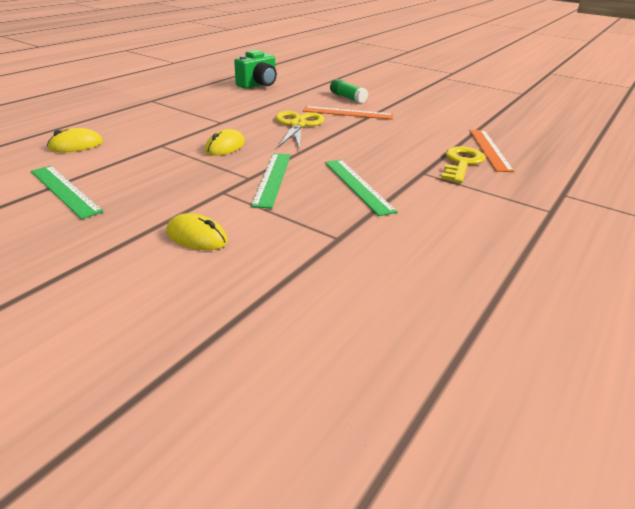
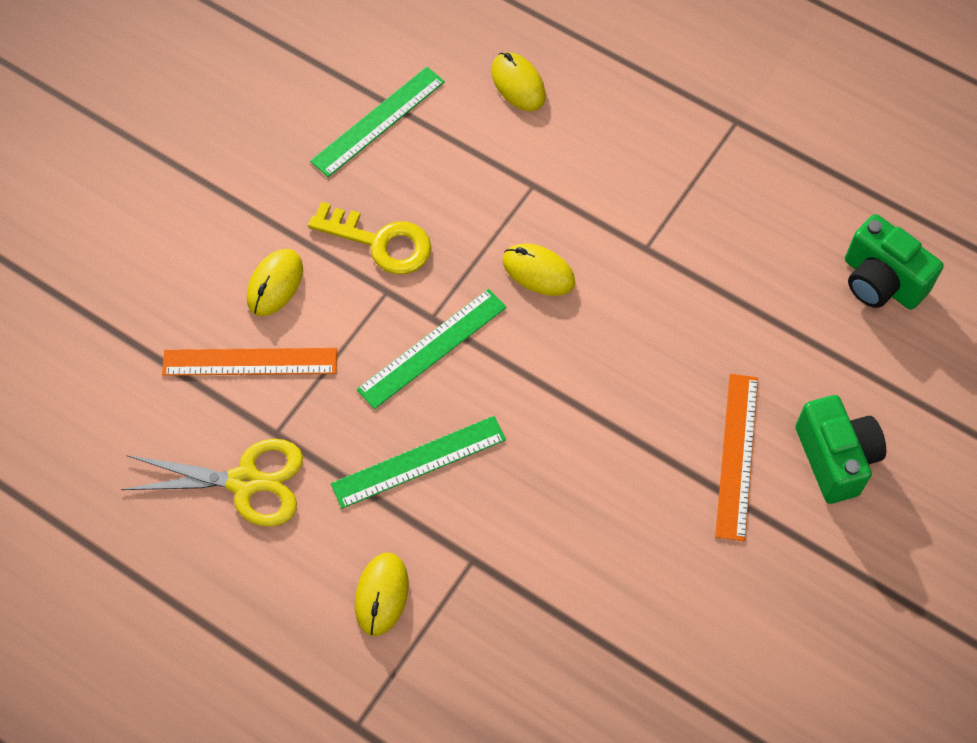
camera: 90 degrees right, 30 degrees up
green ruler [251,153,291,209] -> green ruler turned 45 degrees counterclockwise [357,289,507,409]
yellow scissors [276,111,324,150] -> yellow scissors moved to [121,439,303,526]
green glue stick [330,79,368,104] -> green camera [795,395,886,504]
yellow key [441,146,485,183] -> yellow key moved to [308,202,431,274]
orange ruler [469,130,514,172] -> orange ruler moved to [162,348,337,376]
none -> yellow mouse [355,553,409,636]

